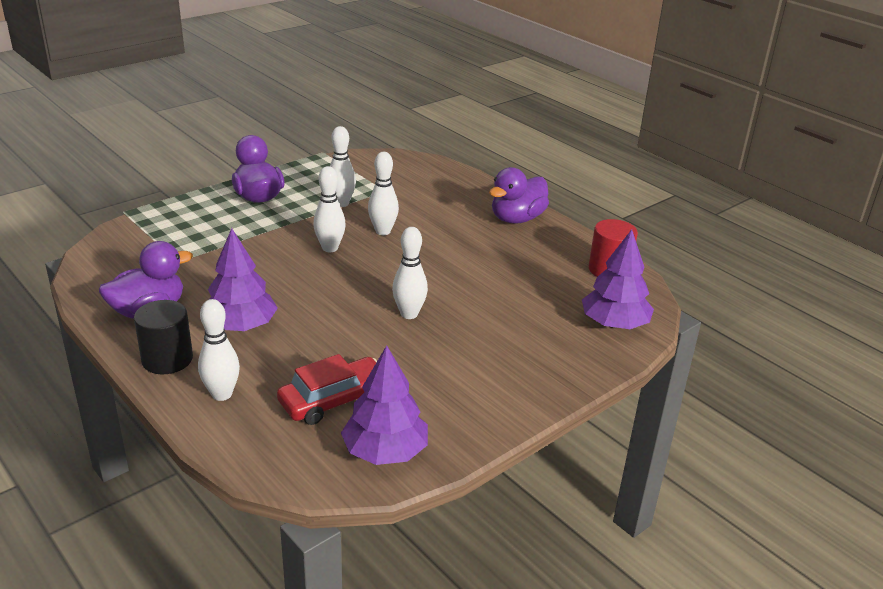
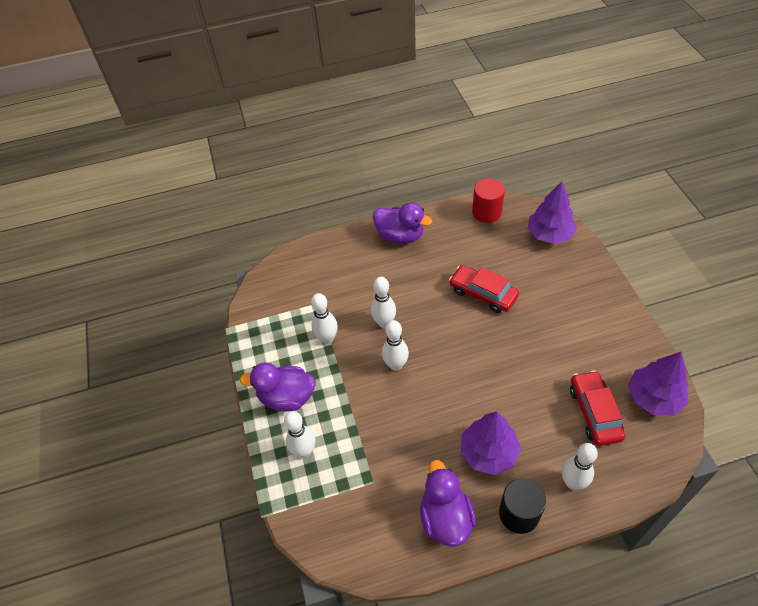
camera: 60 degrees left, 20 degrees up
white bowling pin [392,227,428,319] -> white bowling pin moved to [284,411,315,458]
purple duck [489,167,549,224] -> purple duck turned 45 degrees counterclockwise [373,202,432,244]
none -> red car [449,265,519,313]

